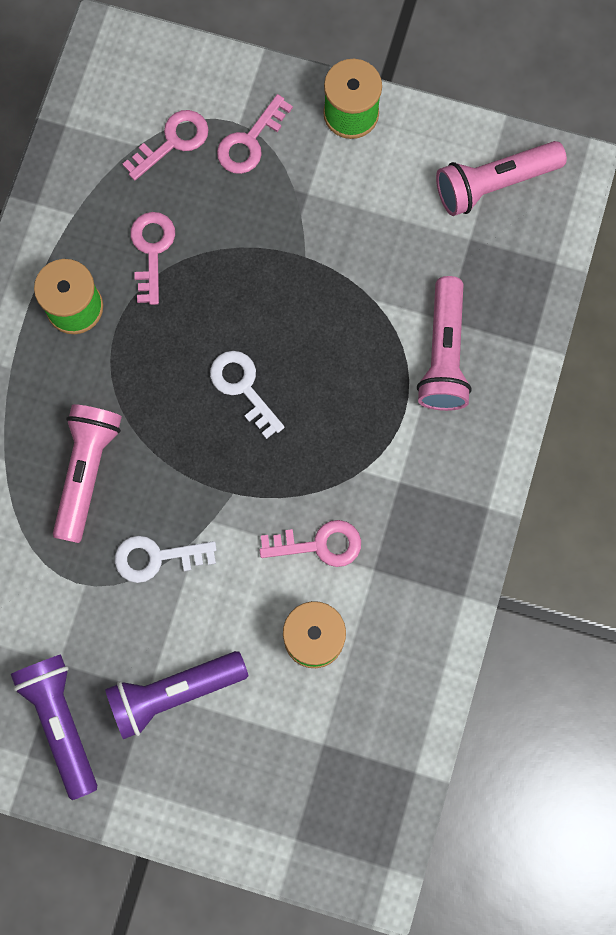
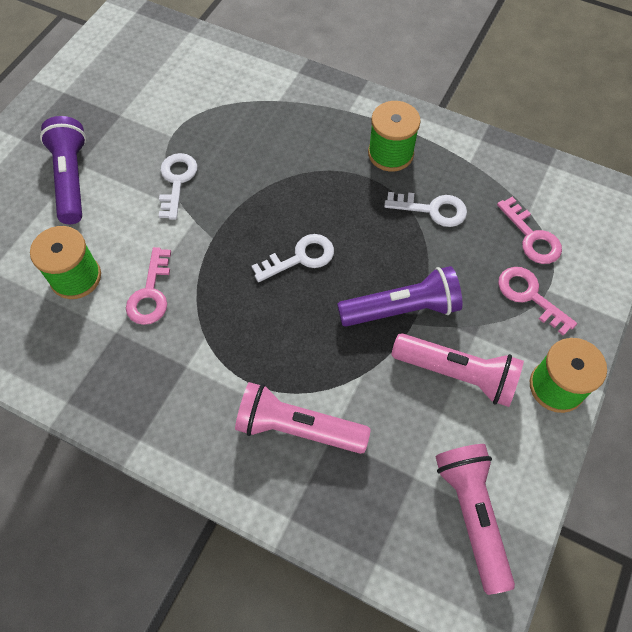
camera: 100 degrees right, 15 degrees down
purple flashlight [11,655,97,800] -> purple flashlight moved to [337,266,462,327]
pink flashlight [53,404,122,543] -> pink flashlight moved to [391,333,524,407]
pink key [130,212,175,305] -> white key [384,192,467,227]

